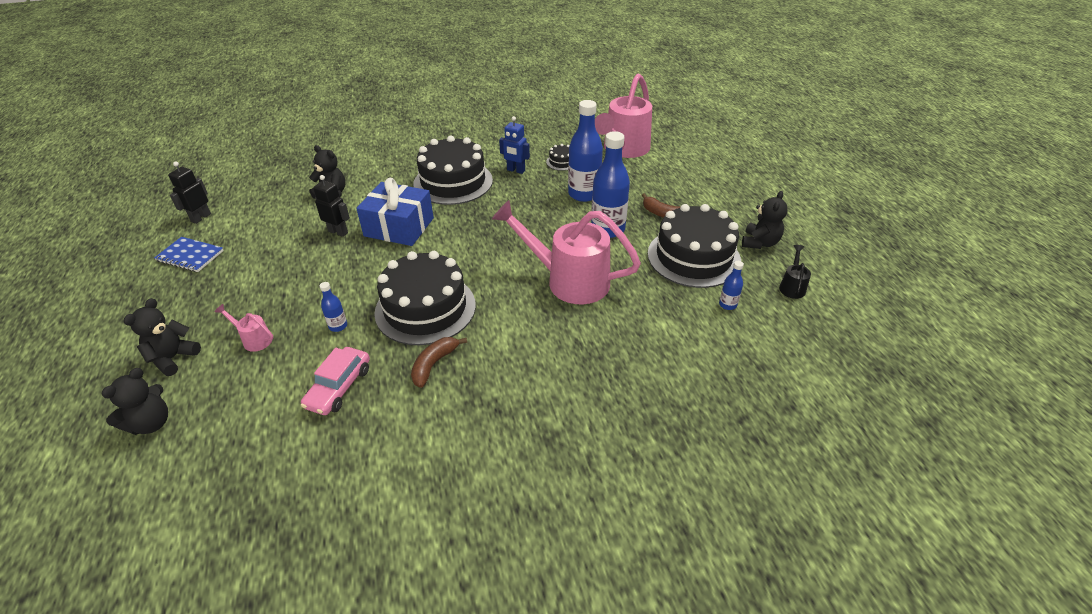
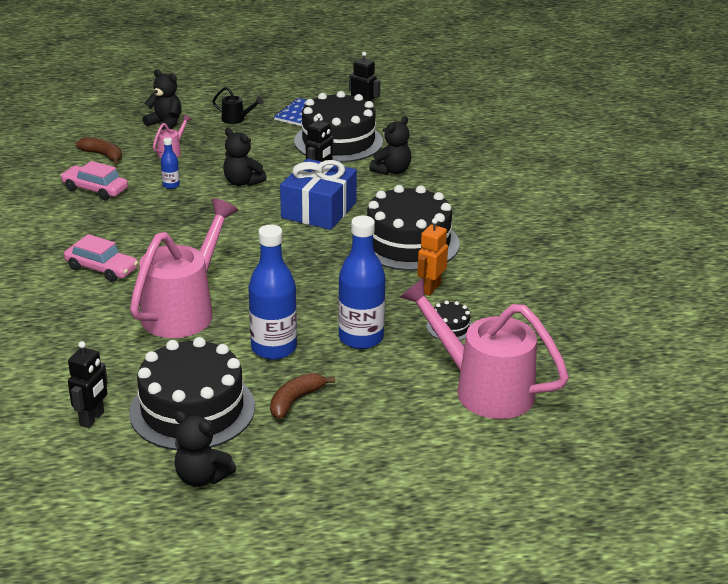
camera: 95 degrees right, 10 degrees down
black teddy bear [102,368,168,435] -> black teddy bear moved to [223,128,267,186]
black cake [374,251,476,345] -> black cake moved to [294,91,383,162]
brown banana [411,337,467,388] -> brown banana moved to [76,137,122,164]
blue robot [499,116,530,174] -> orange robot [417,218,448,296]
blue bottle [719,261,744,310] -> black robot [68,341,108,428]
black watering can [779,245,811,299] -> black watering can moved to [212,87,264,124]
none -> pink car [64,234,138,282]

